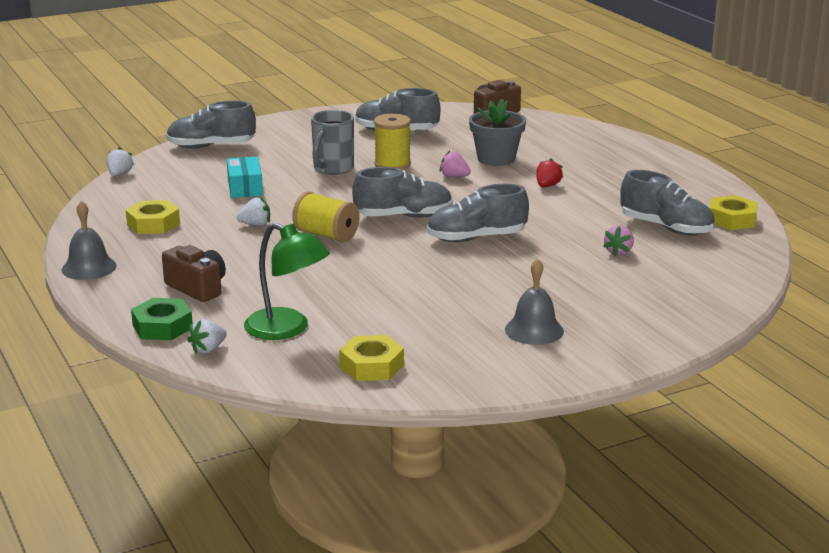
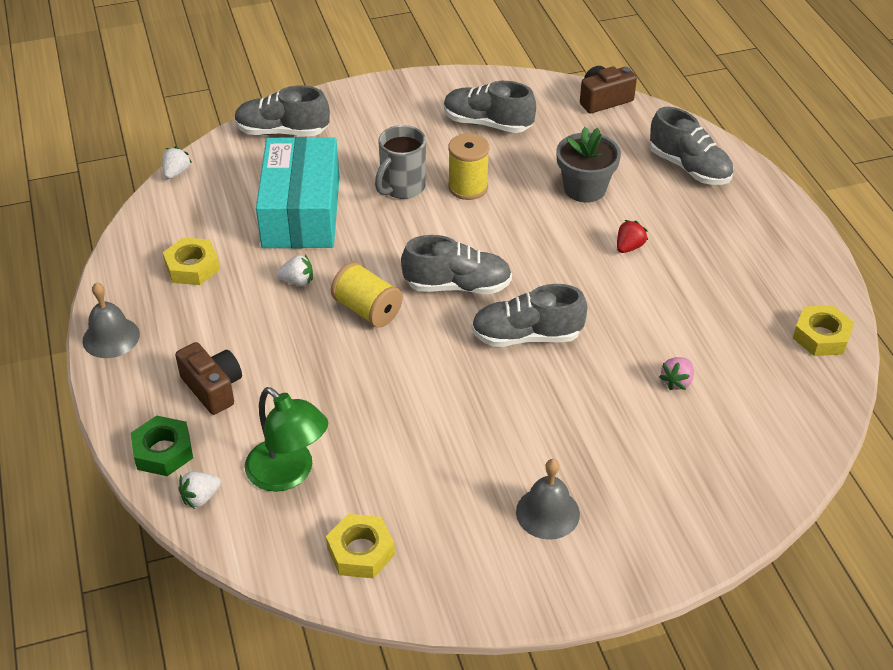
camera: 10 degrees right, 20 degrees up
turquoise box [227,157,263,198] -> turquoise box [256,137,339,248], size x2.07
pink strawberry [440,151,471,177] -> none
grey shoe [620,170,715,235] -> grey shoe moved to [650,107,733,185]

